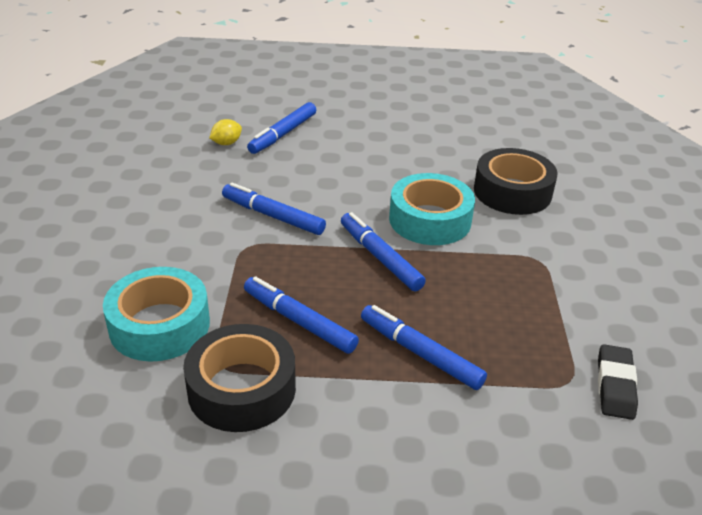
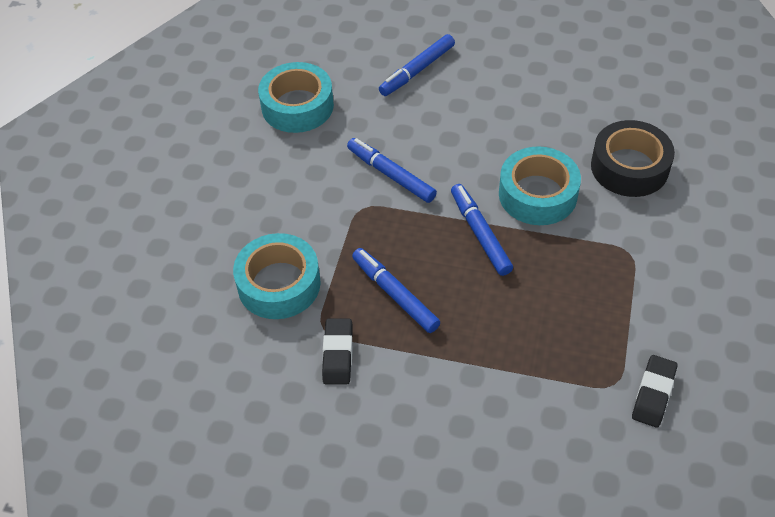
camera: 15 degrees right, 15 degrees up
black tape [183,324,296,432] -> black eraser [322,318,353,385]
yellow lemon [209,119,242,145] -> none
blue marker [361,305,487,390] -> none
none -> turquoise tape [258,62,334,133]

